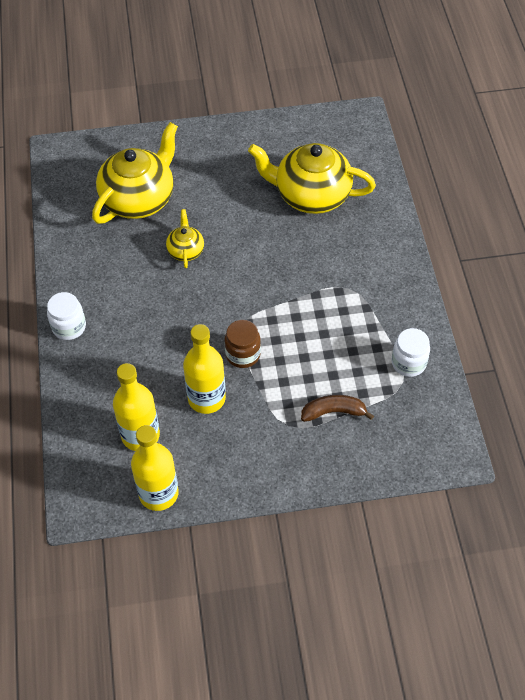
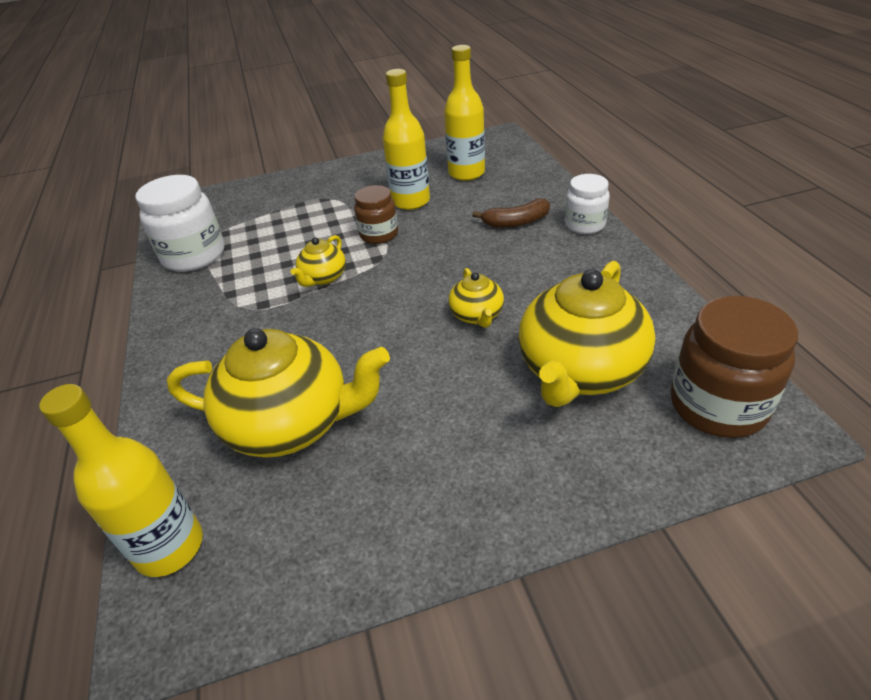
camera: 175 degrees right, 15 degrees down
yellow bottle [131,425,179,511] -> yellow bottle moved to [39,384,203,577]
brown banana [301,395,374,422] -> brown banana moved to [472,198,550,228]
white jar [392,328,430,377] -> white jar [135,175,225,272], size x1.62
none -> yellow teapot [291,235,346,287]
none -> brown jar [670,296,798,438]

